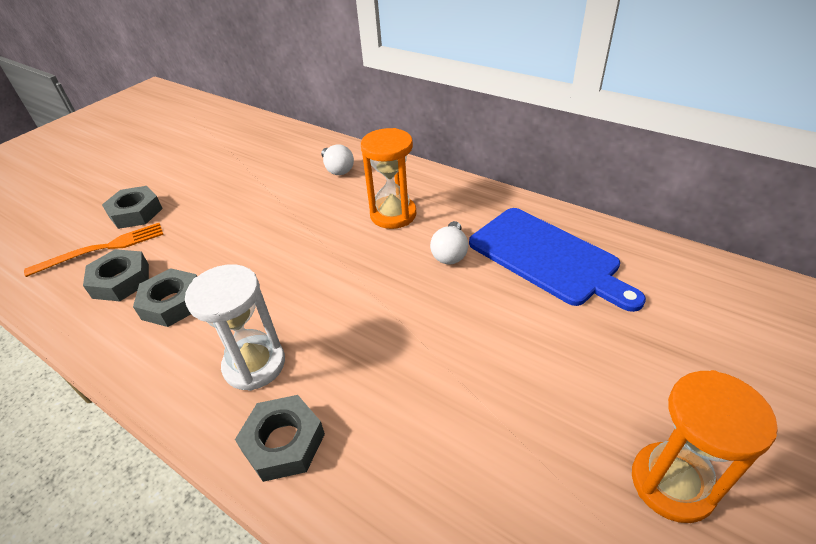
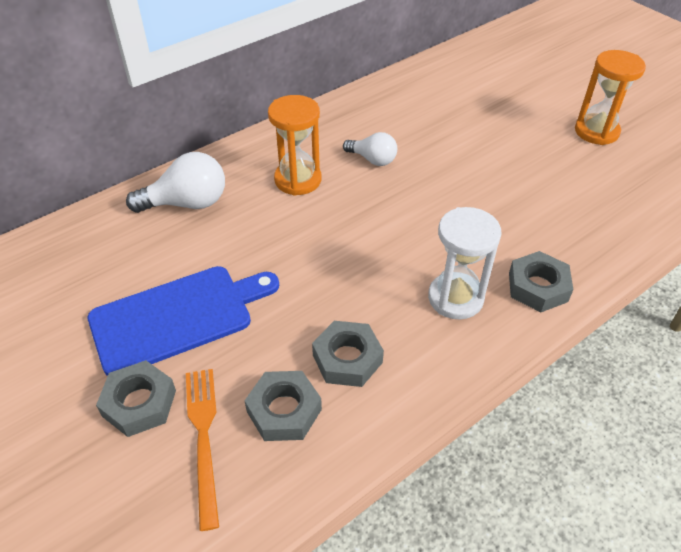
camera: 75 degrees left, 5 degrees up
white light bulb [321,144,354,175] -> white light bulb [126,152,225,213], size x1.59
blue cutting board [469,208,646,312] -> blue cutting board moved to [88,266,279,376]

